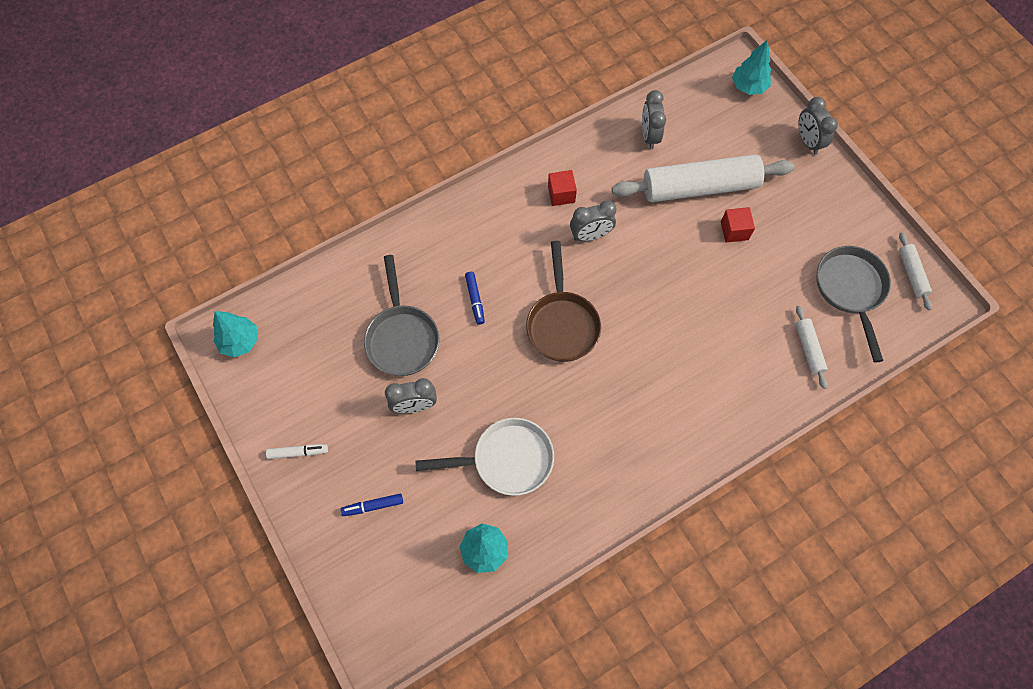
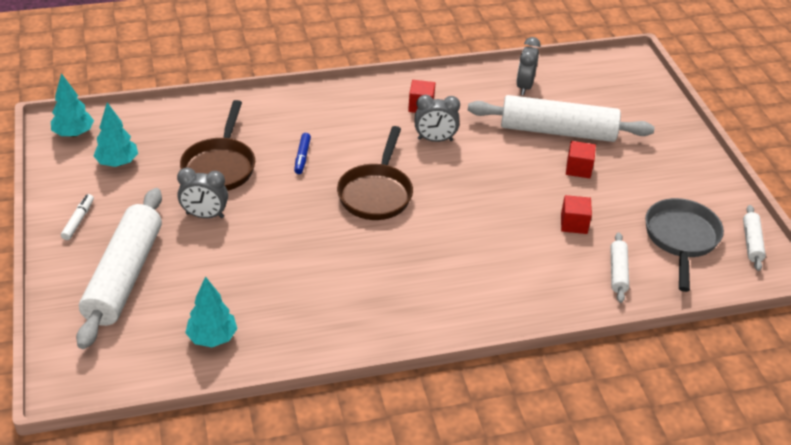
camera: 15 degrees right, 25 degrees down
white marker [266,444,328,459] -> white marker turned 90 degrees counterclockwise [61,194,94,240]
blue marker [341,494,403,516] -> white rolling pin [76,188,162,349]
grey pan [364,255,440,376] -> brown pan [180,100,255,191]
white pan [415,418,554,496] -> none
turquoise tree [732,40,771,95] -> turquoise tree moved to [94,103,138,167]
grey clock [798,97,838,155] -> none
none -> red cube [561,195,592,234]

